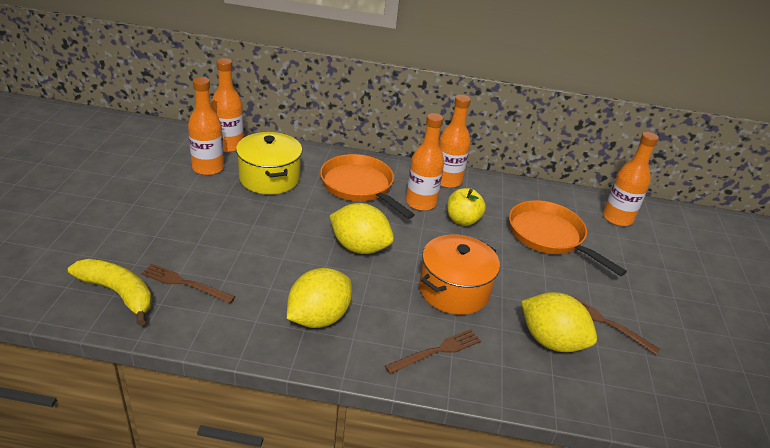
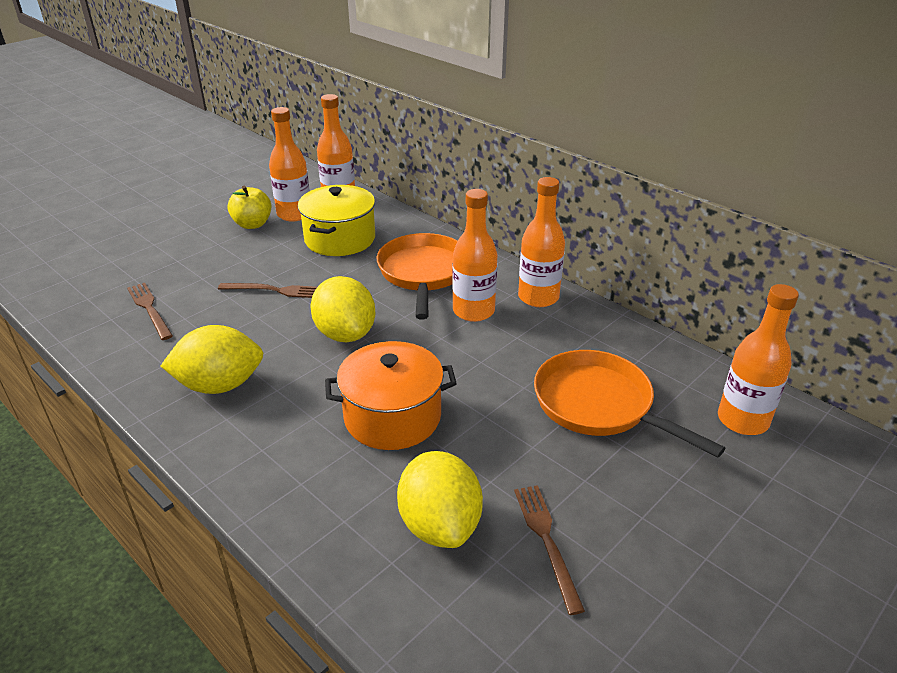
camera: 40 degrees right, 0 degrees up
yellow banana [68,259,152,326] -> none
brown fork [385,329,481,374] -> brown fork moved to [218,283,317,298]
yellow apple [447,188,486,226] -> yellow apple moved to [227,185,272,229]
orange pan [509,200,627,276] -> orange pan turned 45 degrees counterclockwise [534,350,725,457]

